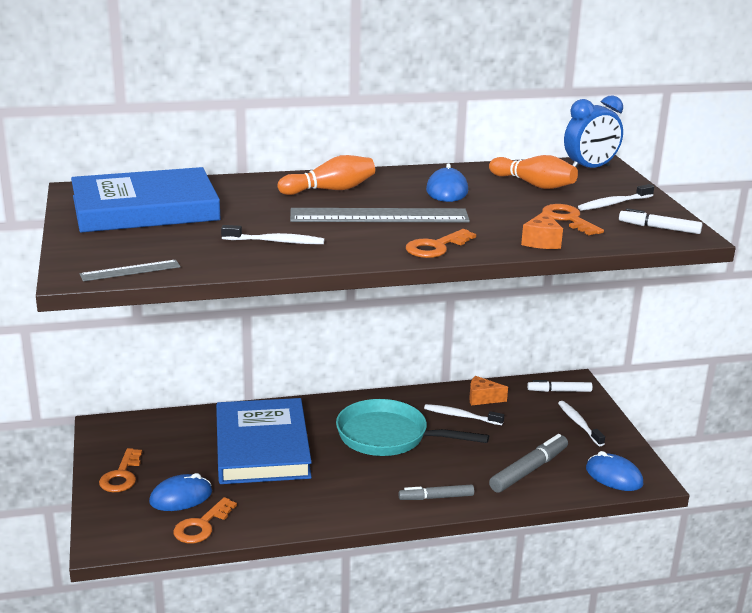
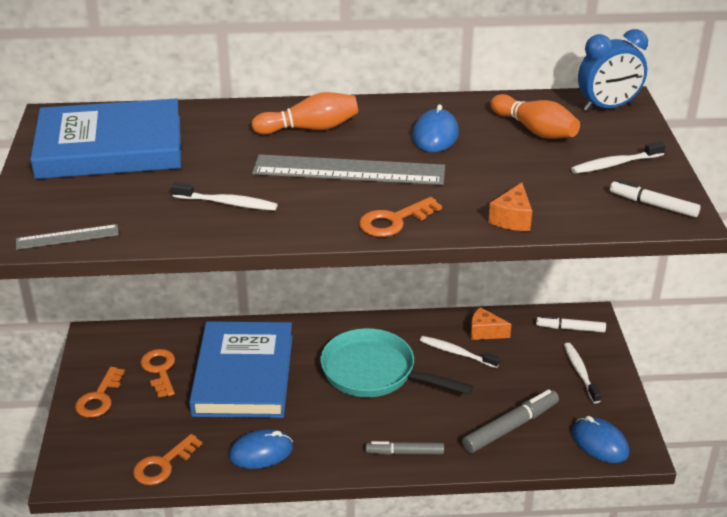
camera: 10 degrees right, 10 degrees up
blue mouse [149,473,212,511] -> blue mouse moved to [229,429,293,469]
orange key [542,204,604,235] -> orange key moved to [141,349,175,398]

